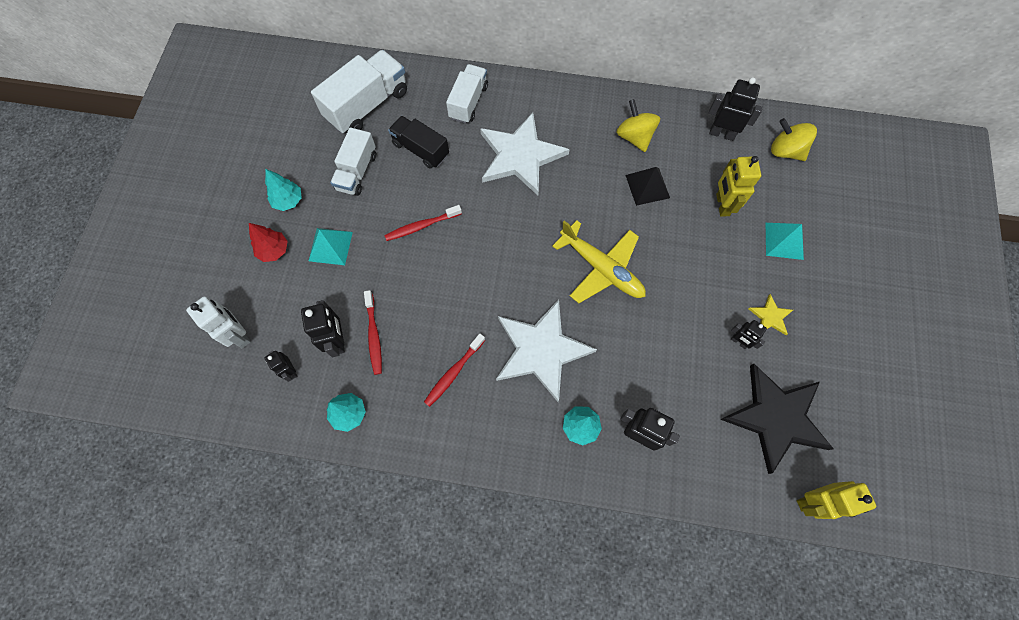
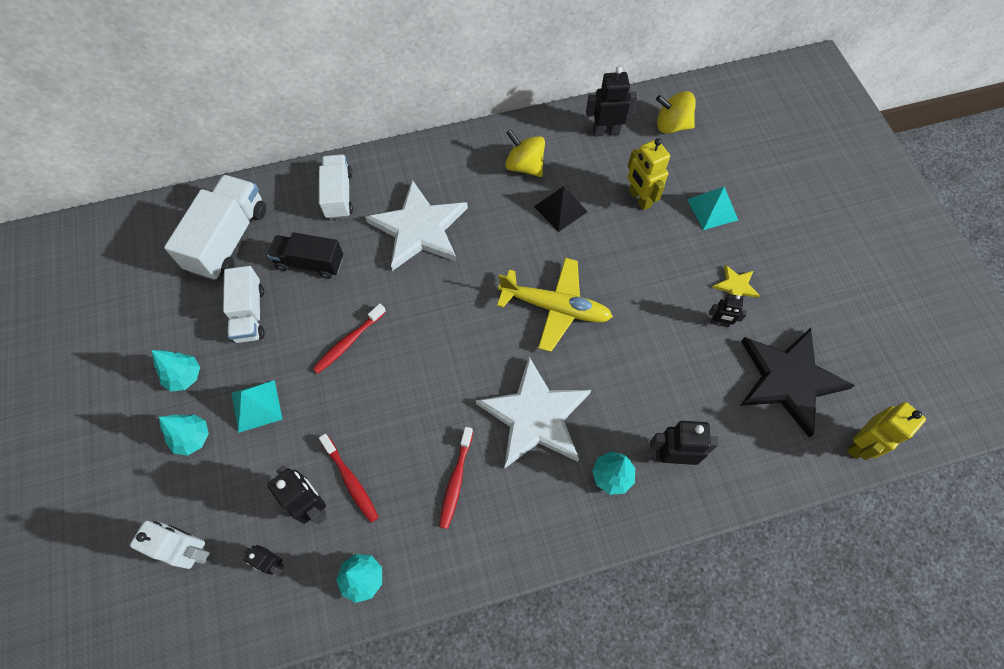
camera: 25 degrees left, 5 degrees down
red tree [249,223,288,262] -> turquoise tree [159,414,209,456]

